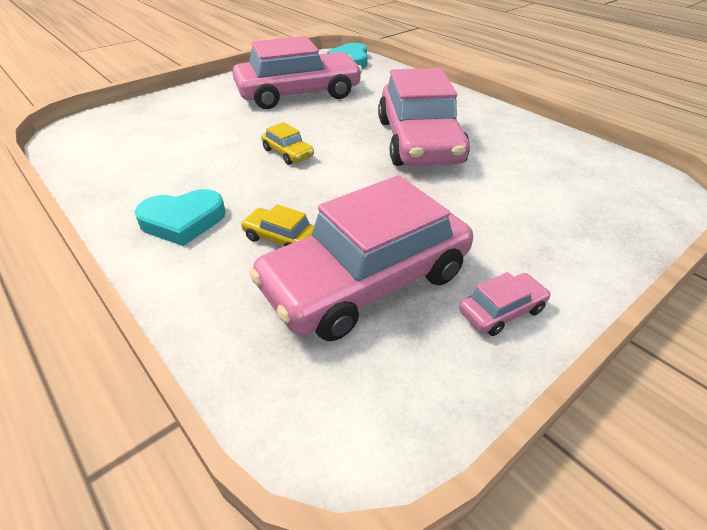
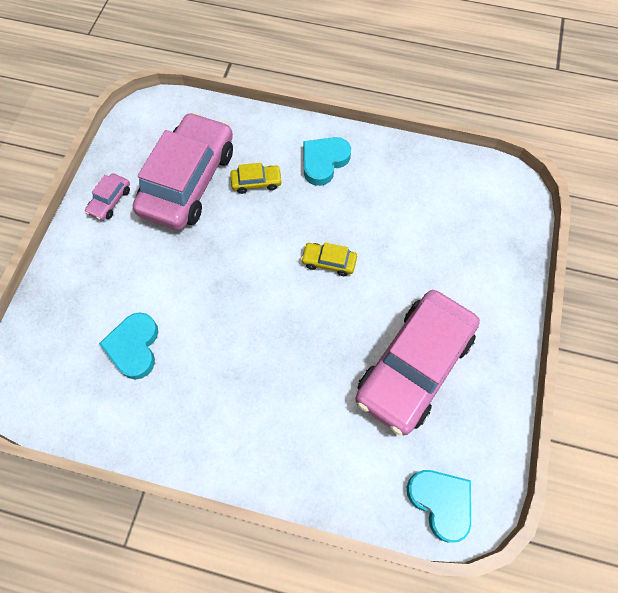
camera: 145 degrees right, 25 degrees up
pink car [378,68,470,166] -> none
none -> turquoise heart [99,312,158,380]

